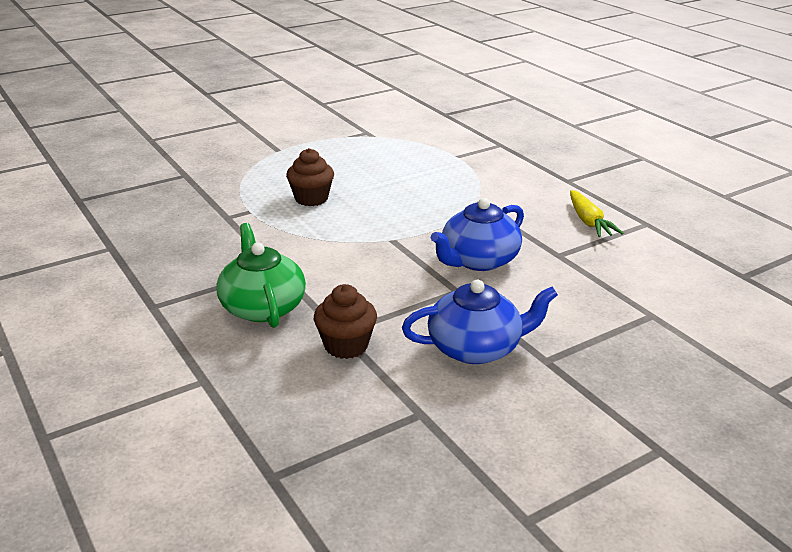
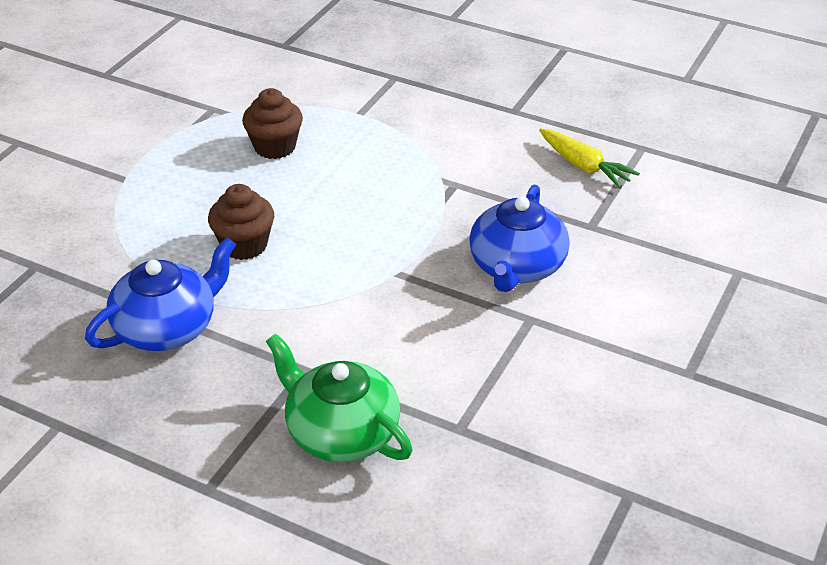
camera: 30 degrees left, 10 degrees up
brown cupcake [314,284,377,359] -> brown cupcake moved to [242,88,303,159]
blue teapot [402,280,558,364] -> blue teapot moved to [85,237,236,351]

